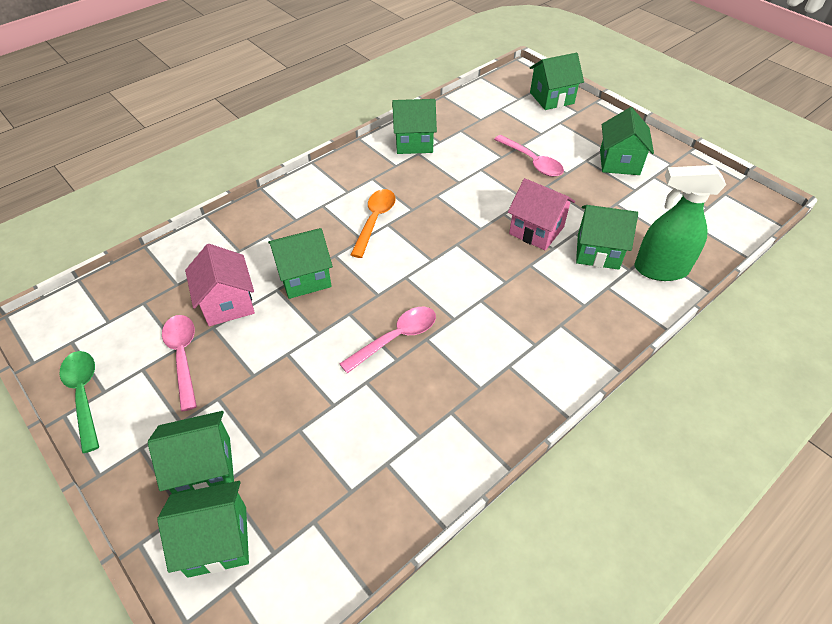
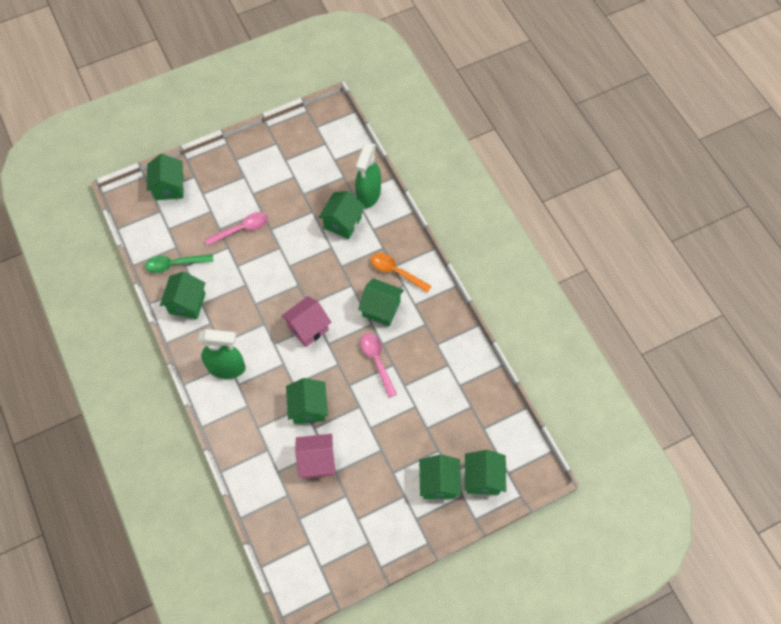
camera: 75 degrees left, 15 degrees up
green spoon [60,351,99,453] -> green spoon moved to [145,254,214,273]
pink spoon [162,315,197,411] -> none
orange spoon [350,189,396,258] -> orange spoon moved to [371,253,432,293]
pink house [508,178,575,250] -> pink house moved to [281,296,331,347]
green house [600,107,654,175] -> green house moved to [358,278,404,326]
none -> green spray bottle [198,329,246,379]

